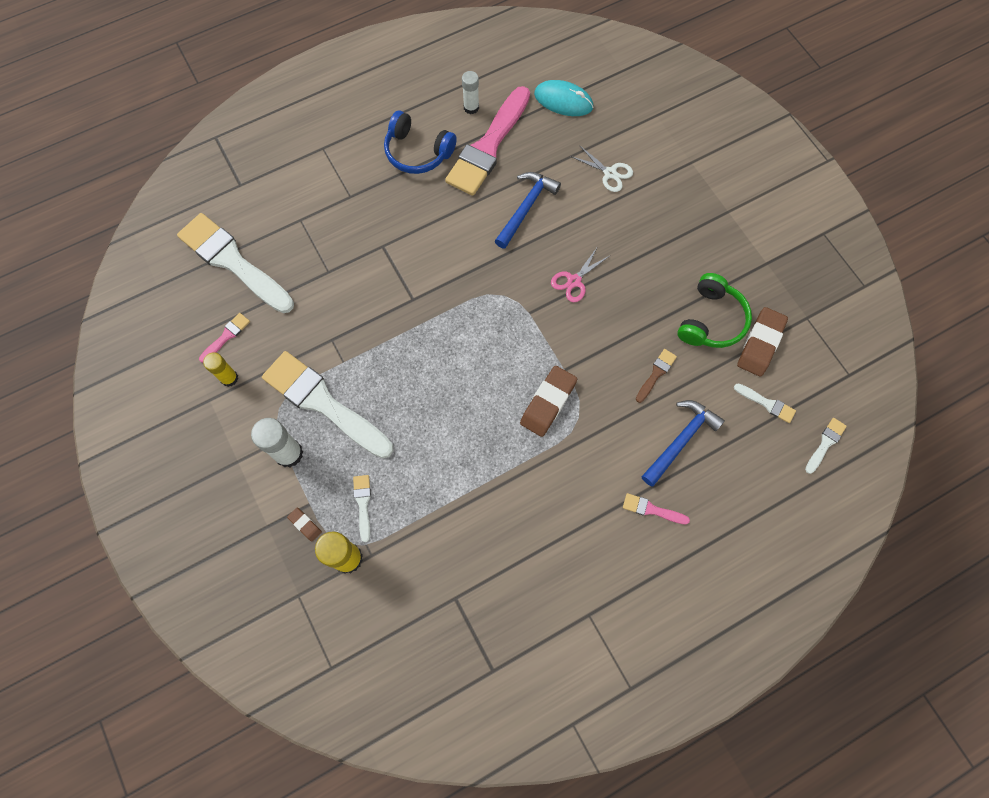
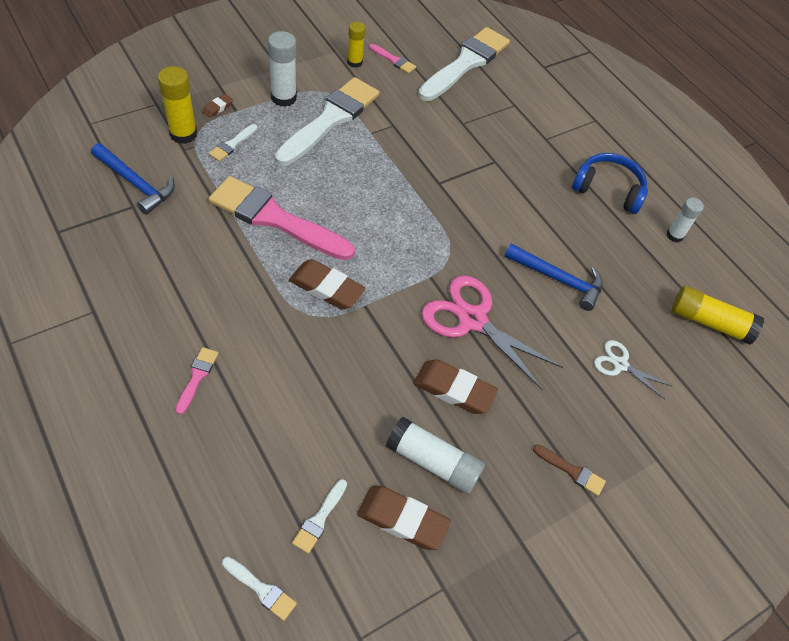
camera: 80 degrees right, 15 degrees down
white brush [353,475,371,542] -> white brush turned 135 degrees clockwise [209,124,257,162]
blue headphones [384,110,457,174] -> blue headphones turned 90 degrees clockwise [572,153,648,214]
pink brush [445,86,530,196] -> pink brush moved to [209,176,355,260]
turquoise mouse [534,80,593,116] -> yellow glue stick [672,286,764,345]
pink scissors [551,246,609,302] -> pink scissors [421,275,563,390], size x1.89
white scissors [570,145,633,192] -> white scissors turned 90 degrees clockwise [594,340,672,399]
brown brush [636,349,677,403] -> brown brush moved to [533,445,606,496]
blue hammer [642,400,725,486] -> blue hammer moved to [91,143,175,215]
green headphones [677,273,752,348] -> white glue stick [386,417,485,494]
none -> brown eraser [414,359,498,414]

